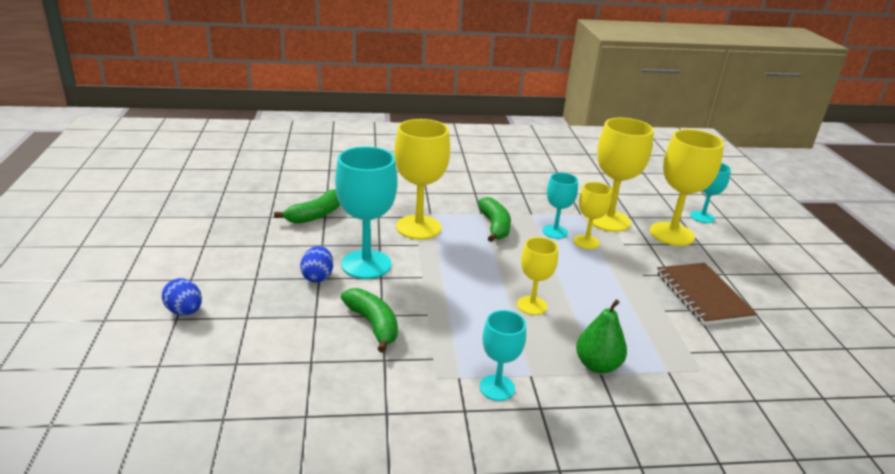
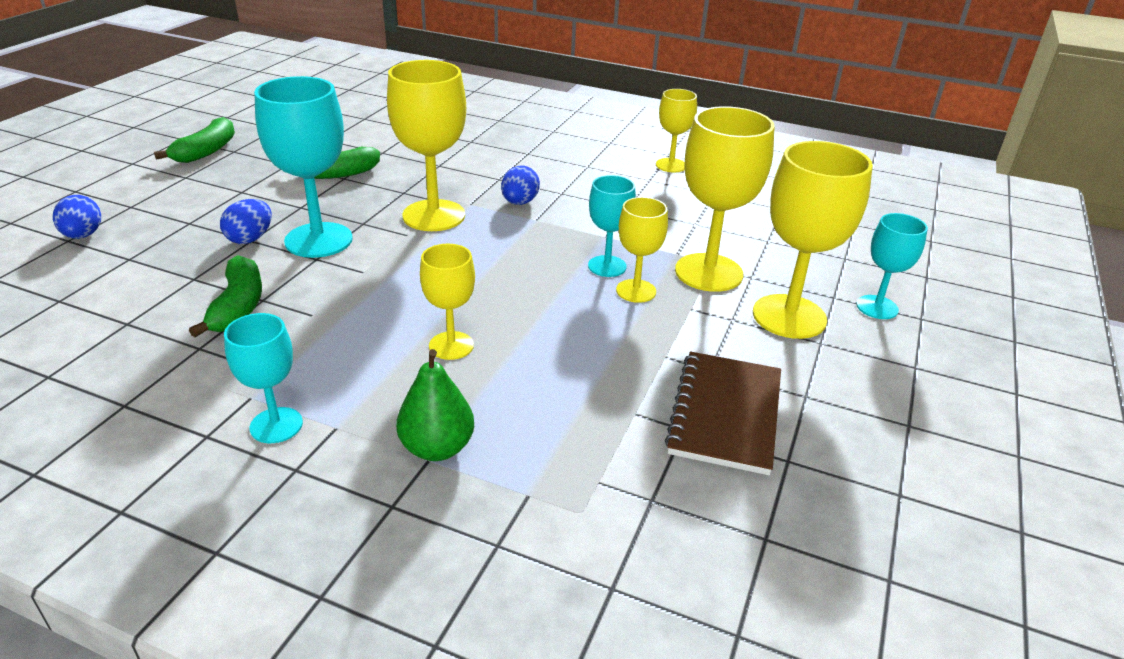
camera: 30 degrees right, 5 degrees up
green banana [478,197,511,242] -> green banana moved to [154,117,235,163]
none -> blue egg [501,166,540,205]
none -> yellow goblet [656,89,697,172]

